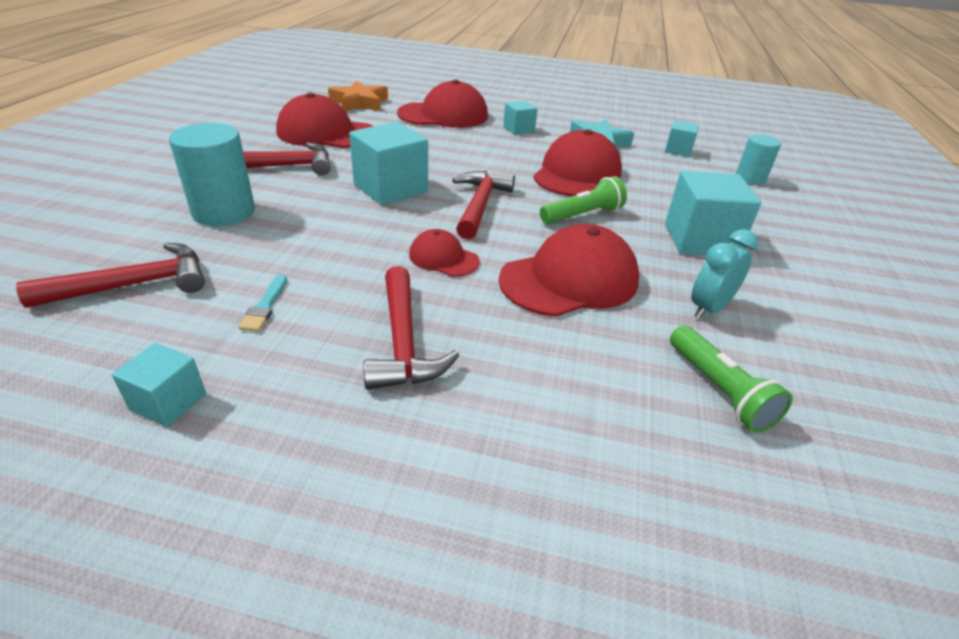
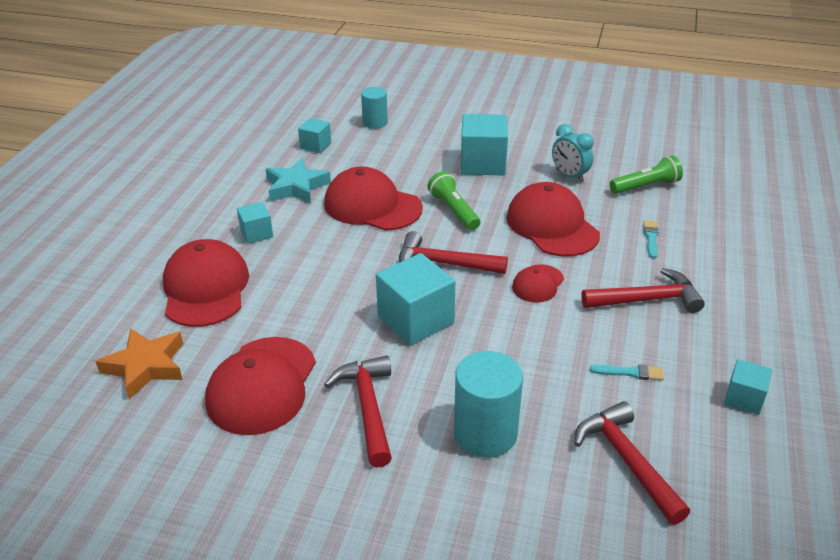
camera: 85 degrees left, 0 degrees up
none -> turquoise brush [643,220,659,259]

